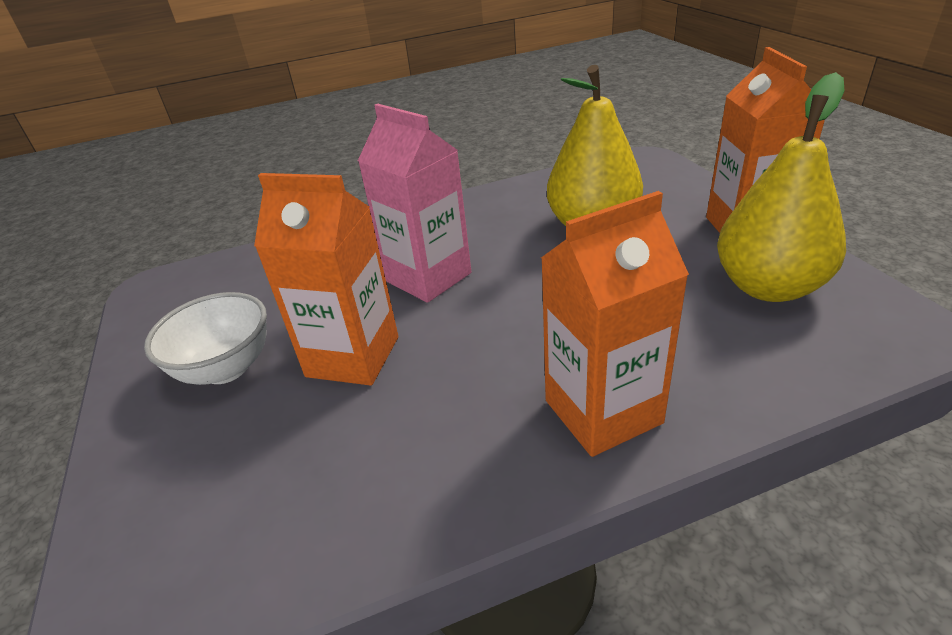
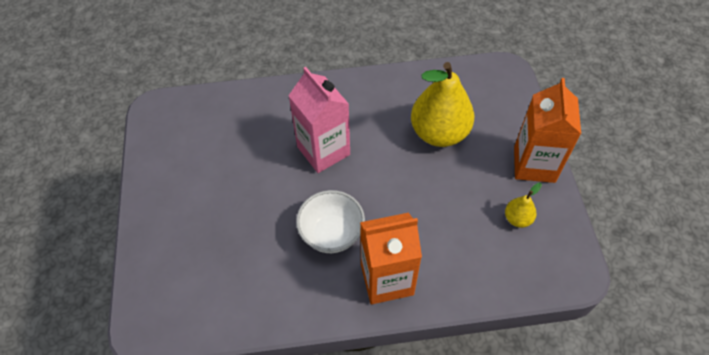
camera: 10 degrees right, 20 degrees up
white bowl [144,292,267,385] -> white bowl moved to [296,190,365,253]
orange carton [254,173,398,386] -> none
yellow pear [717,72,846,302] -> yellow pear [505,183,542,228], size x0.45

